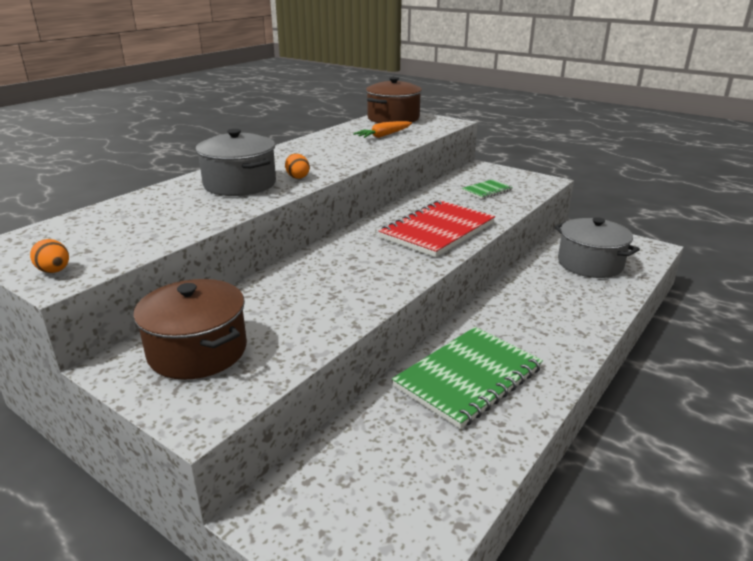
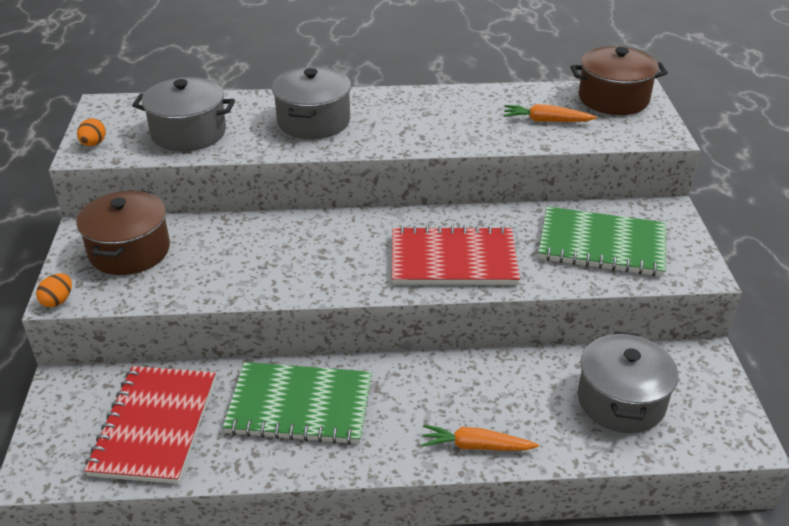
camera: 50 degrees right, 10 degrees up
orange egg [285,154,310,179] -> orange egg moved to [36,273,72,307]
green notebook [462,180,513,199] -> green notebook [538,206,666,277], size x2.08
none -> red notebook [84,366,216,484]
none -> grey pot [132,77,235,151]
none -> orange carrot [422,425,539,451]

